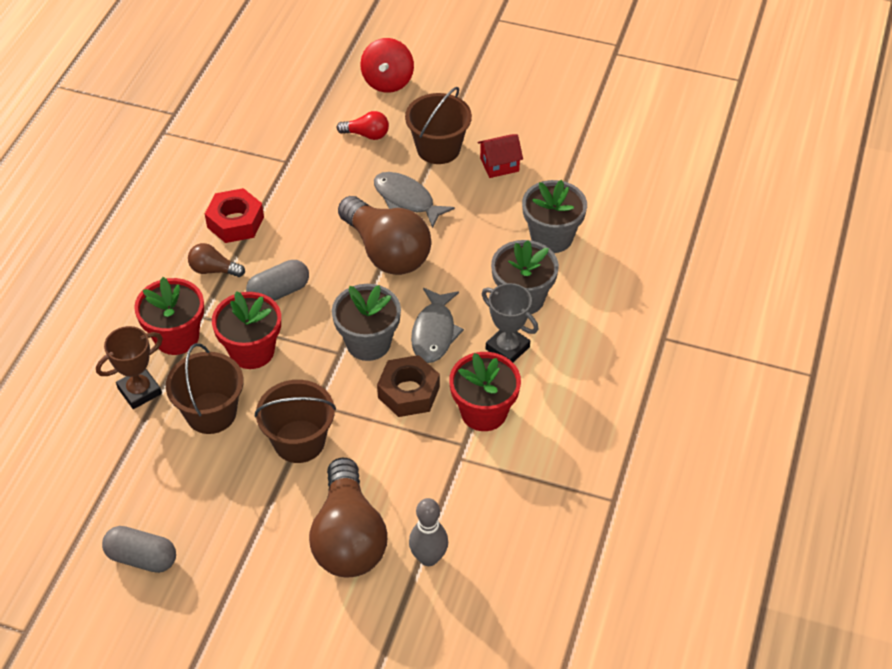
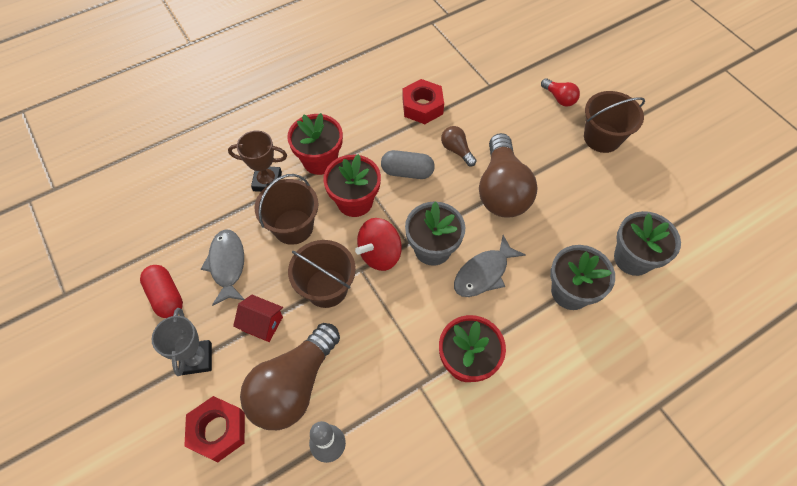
camera: 40 degrees right, 10 degrees up
grey capsule [102,526,176,573] -> red capsule [140,265,183,318]
brown light bulb [188,243,245,277] -> brown light bulb moved to [441,126,477,166]
red spinning top [360,38,414,93] -> red spinning top moved to [355,218,402,271]
grey fish [374,172,455,228] -> grey fish moved to [201,229,244,306]
brown nut [377,355,440,417] -> none
red house [477,134,523,178] -> red house moved to [233,295,283,342]
grey trophy [482,283,538,362] -> grey trophy moved to [152,308,212,376]
none -> red nut [184,396,245,463]

